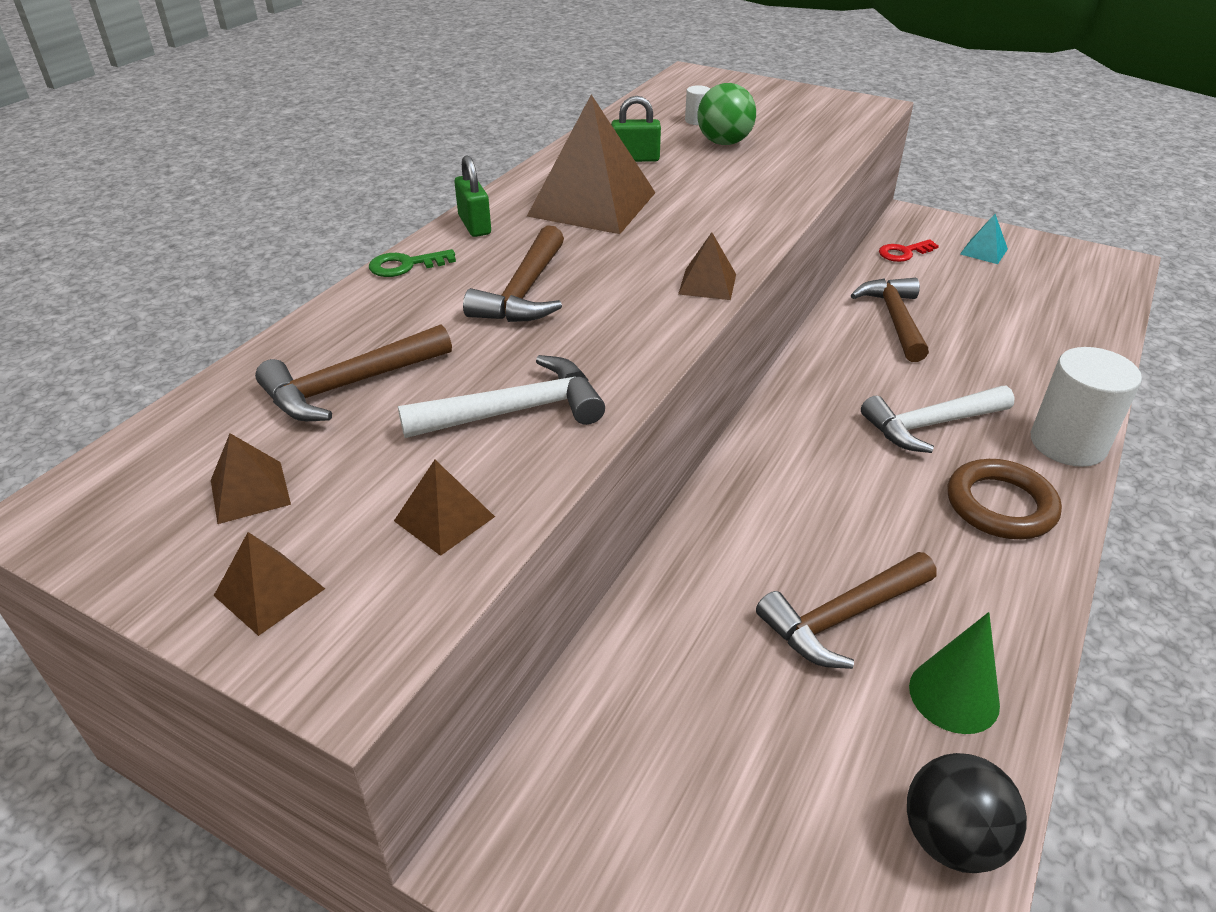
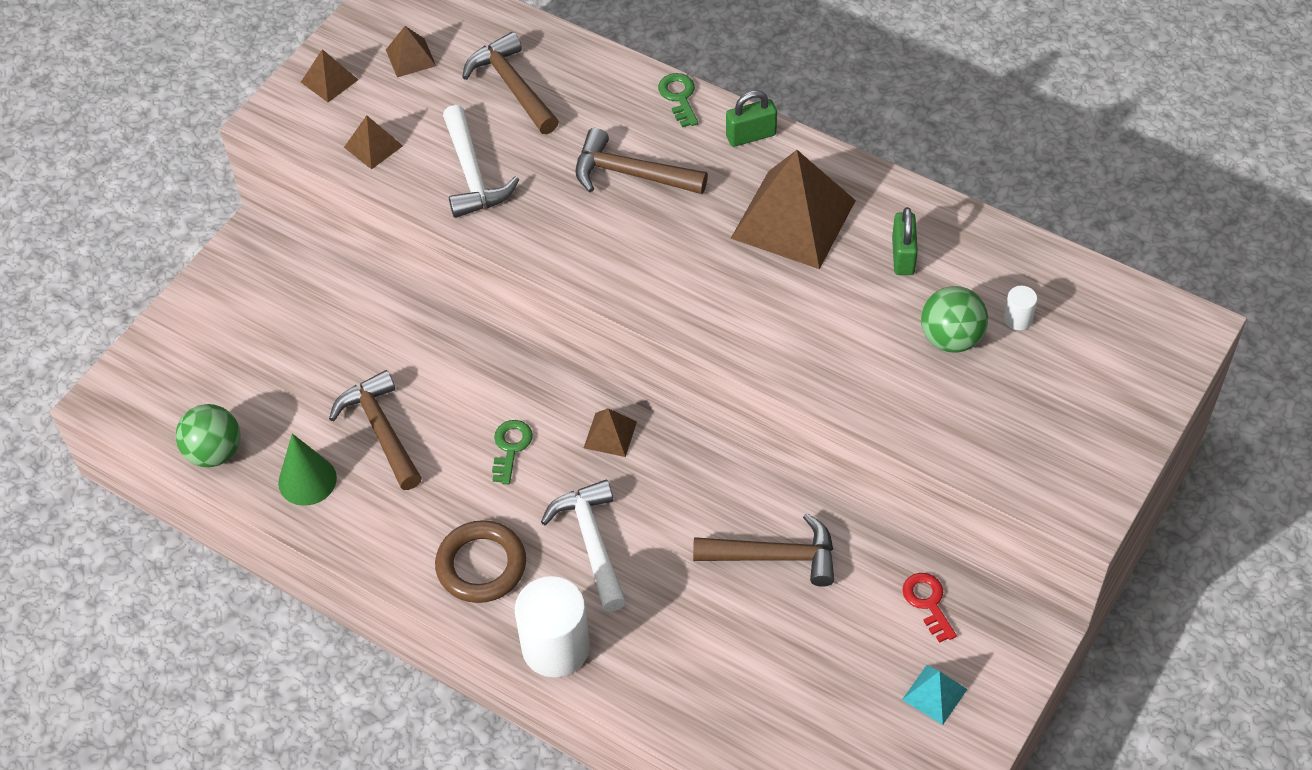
camera: 95 degrees right, 15 degrees up
brown pyramid [678,232,736,300] -> brown pyramid moved to [584,408,637,457]
black ball [907,753,1027,873] -> green ball [176,404,241,467]
none -> green key [492,420,533,484]

